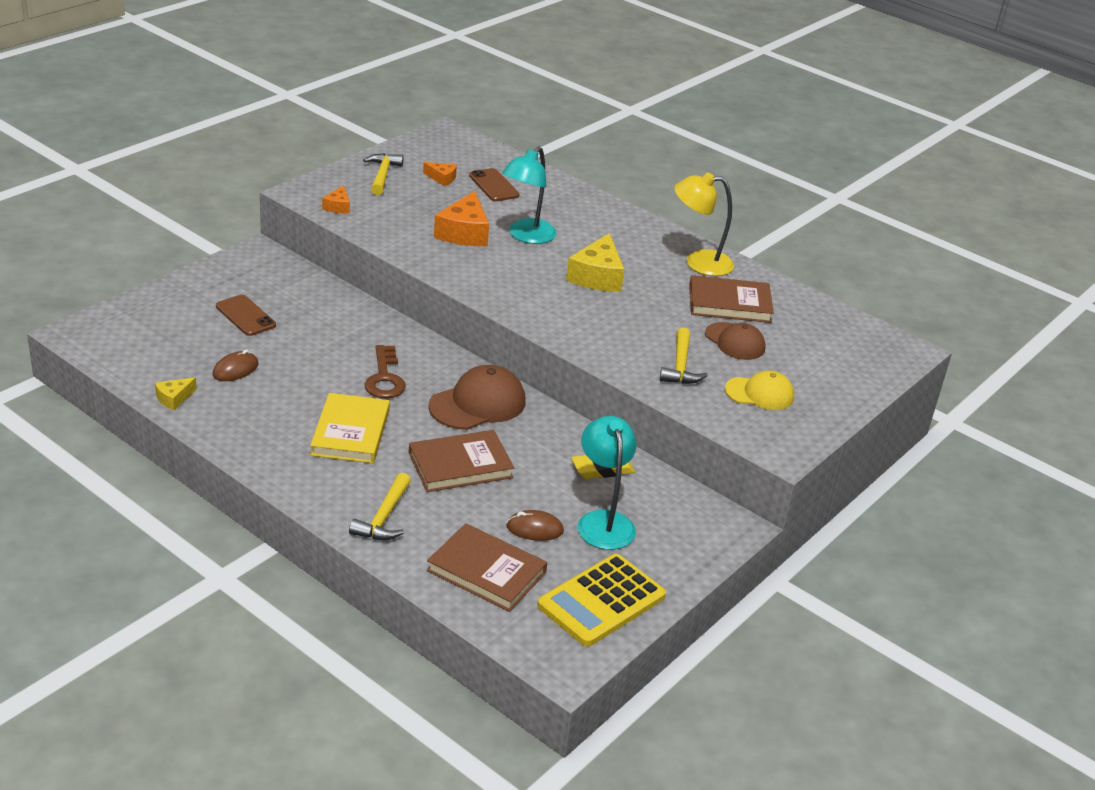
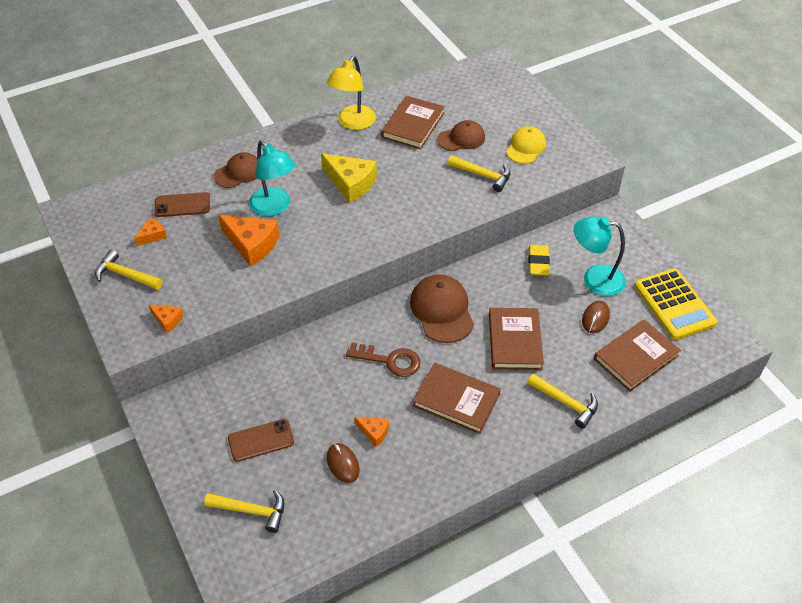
camera: 65 degrees left, 15 degrees up
yellow cheese [155,377,197,410] -> none
yellow book [310,393,390,463] -> brown book [413,363,501,434]
none -> yellow hammer [204,490,285,533]
none -> brown cap [214,152,258,188]
none -> orange cheese [354,417,389,447]

